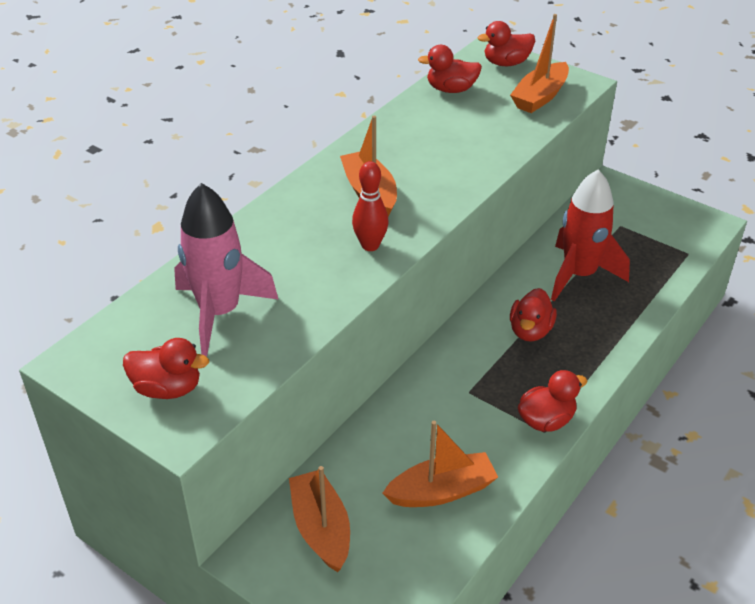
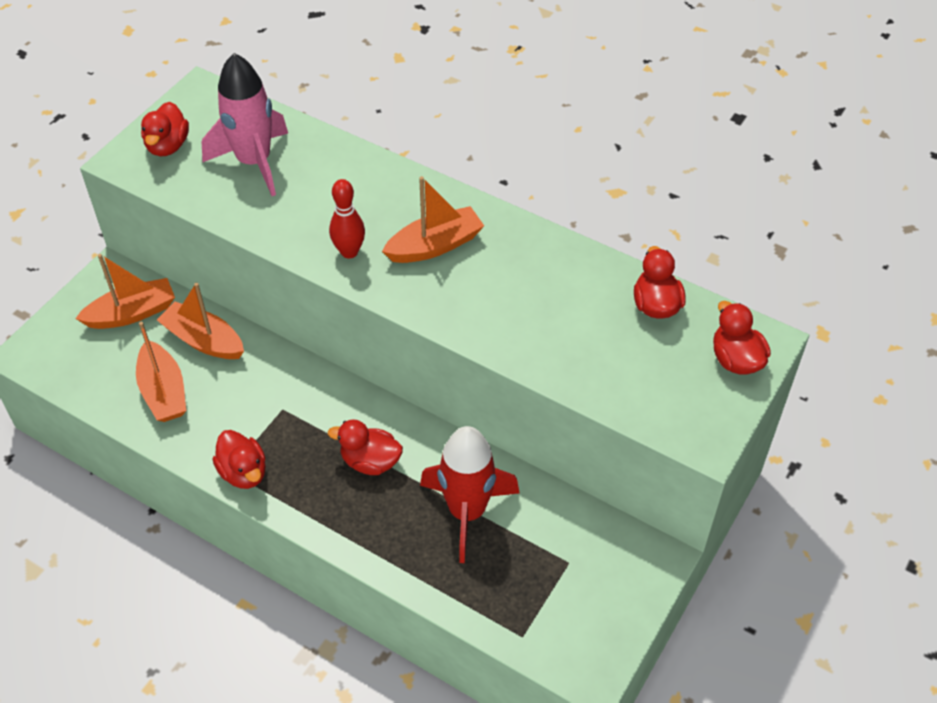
camera: 85 degrees right, 10 degrees up
orange boat [510,14,569,113] -> orange boat moved to [157,283,244,359]

